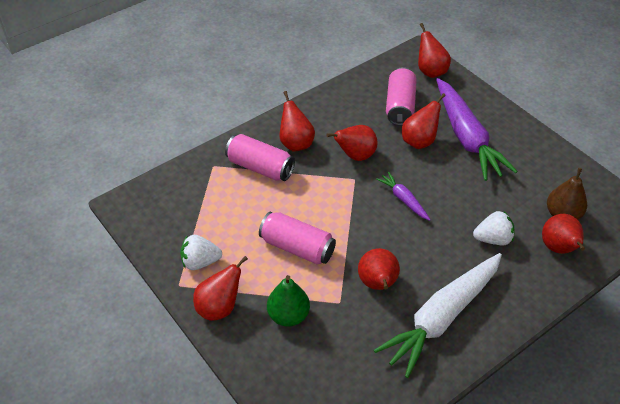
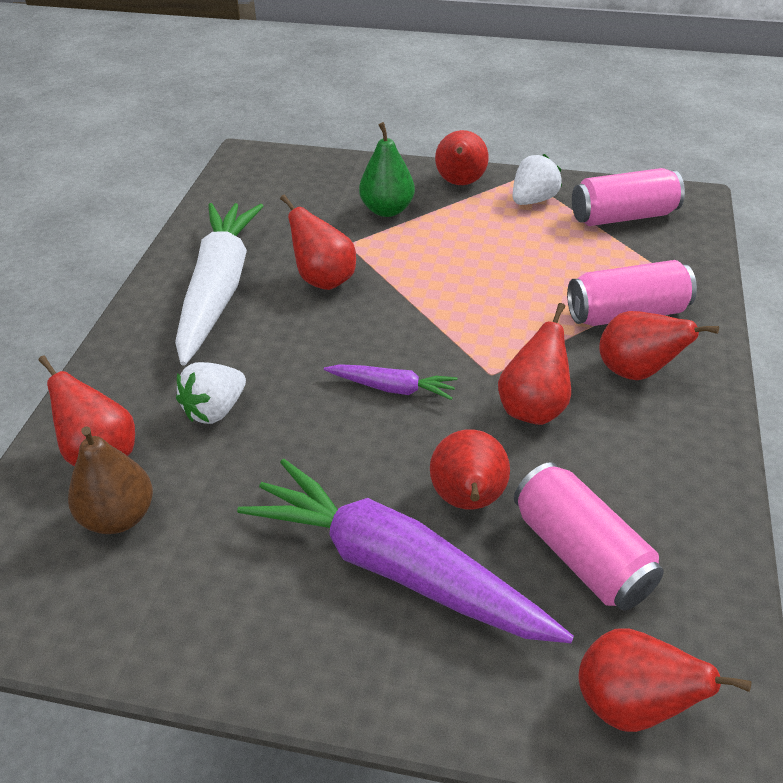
camera: 140 degrees right, 5 degrees down
pink can [259,212,336,265] -> pink can moved to [572,168,685,226]

